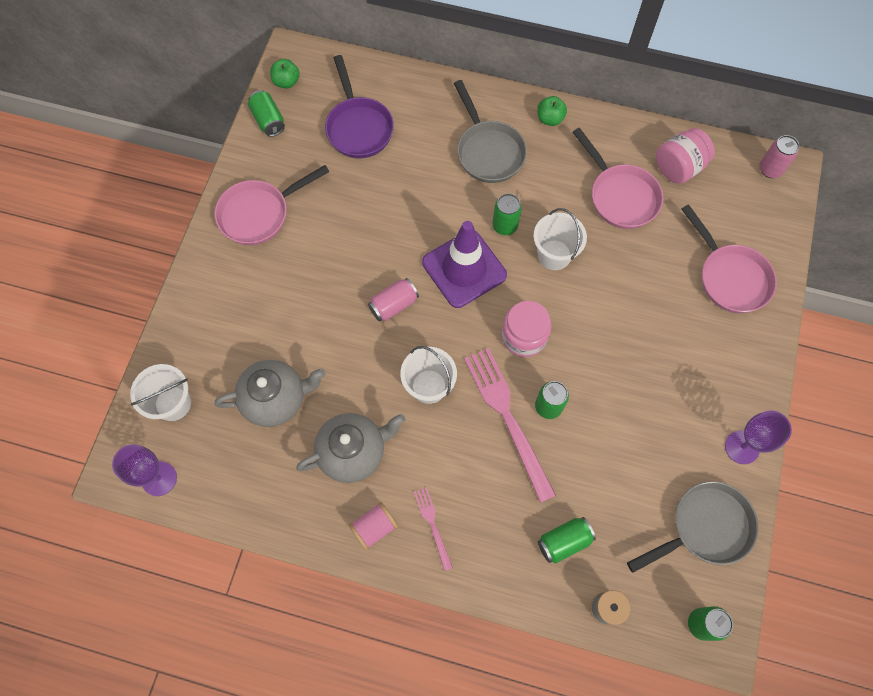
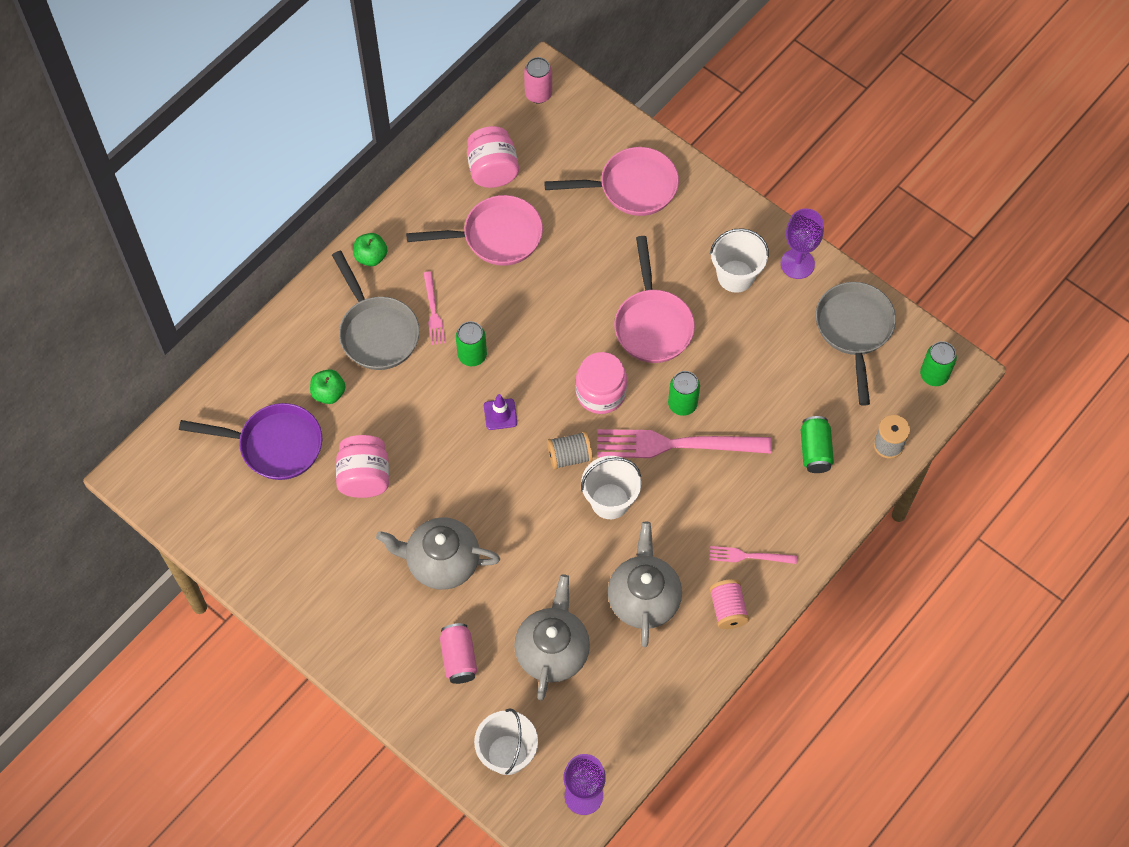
camera: 65 degrees left, 5 degrees down
pink pan [215,165,329,245] -> pink pan moved to [614,236,695,363]
green can [248,90,285,137] -> none
green apple [270,59,300,88] -> green apple moved to [310,369,346,404]
pink can [368,278,419,322] -> pink can moved to [440,623,477,684]
purple traffic cone [422,221,507,308] -> purple traffic cone [484,394,517,430], size x0.42
grey pan [454,80,527,183] -> grey pan turned 60 degrees clockwise [332,251,420,370]
white bucket [533,208,587,270] -> white bucket moved to [710,228,769,293]
none -> pink jar [336,435,389,498]
none -> grey teapot [376,517,500,590]
none -> pink fork [423,271,446,345]
none -> grey spool [547,431,593,469]

